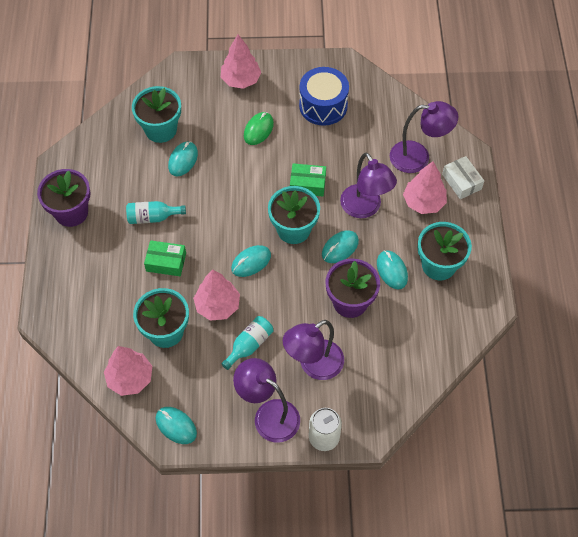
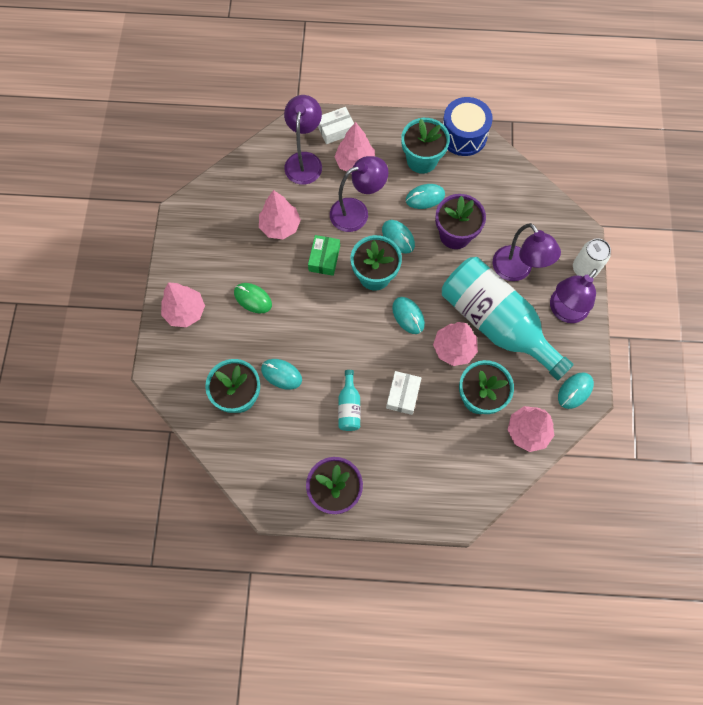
camera: 85 degrees left, 10 degrees up
green box [144,240,186,276] -> white box [386,371,421,415]
turquoise bottle [221,316,273,370] -> turquoise bottle [442,257,574,380], size x2.47
blue drum [299,67,349,126] -> blue drum moved to [443,97,493,156]
none -> pink tree [259,190,301,239]

